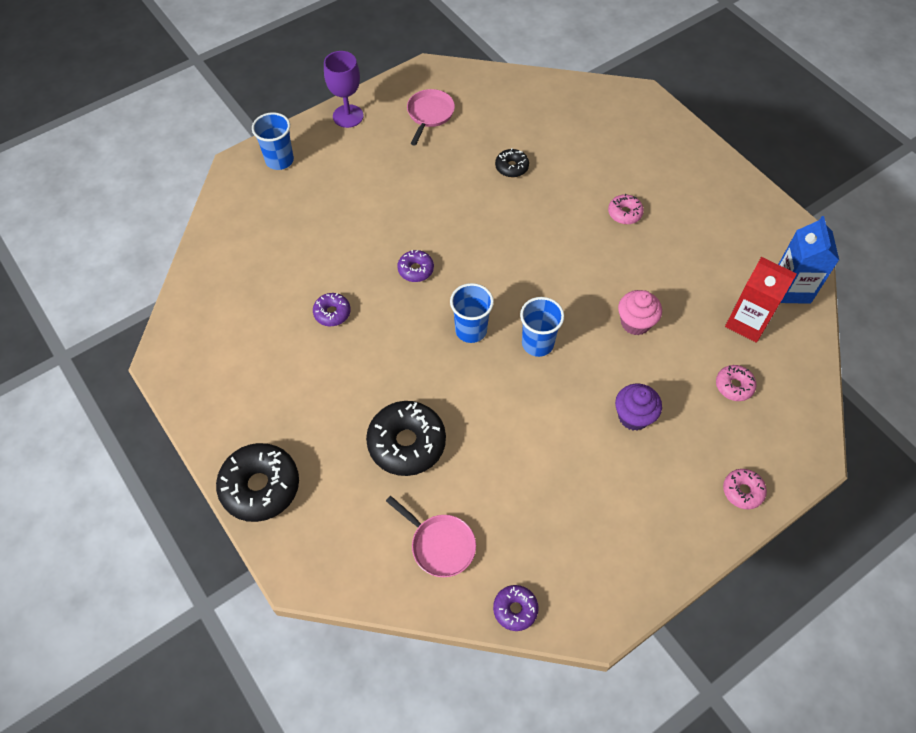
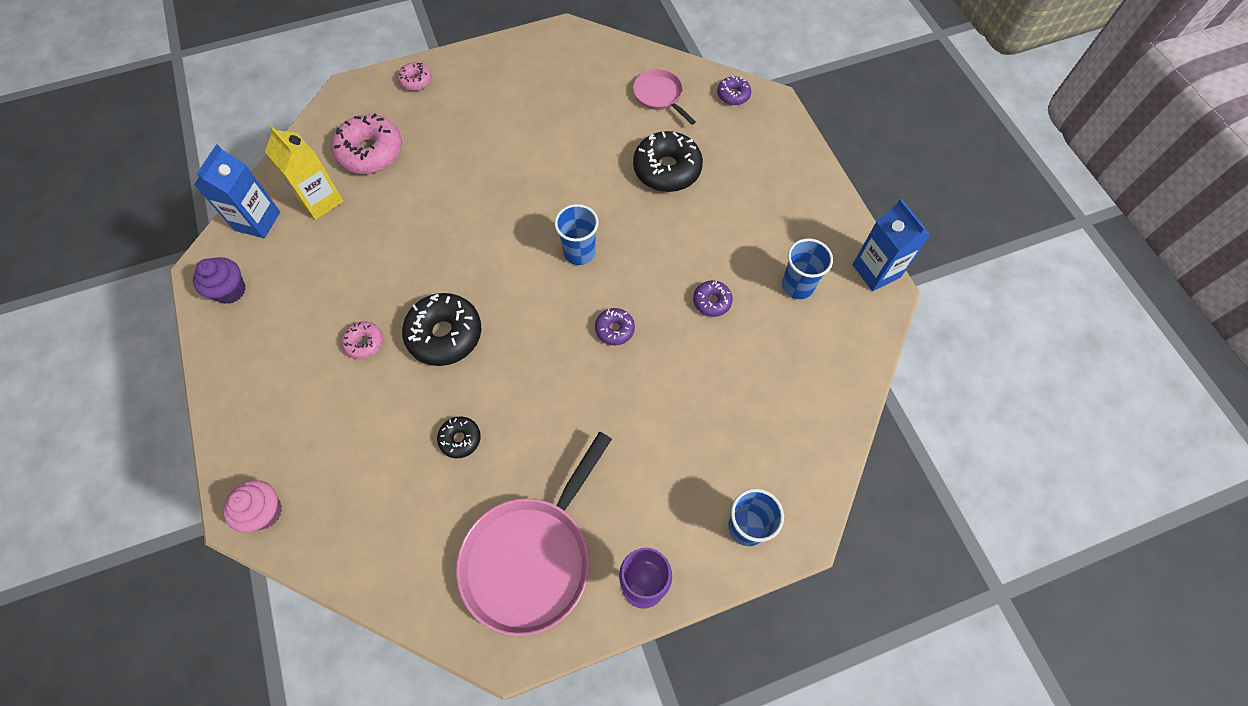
camera: 165 degrees left, 5 degrees up
black donut [216,443,299,522] -> black donut moved to [402,293,482,366]
pink pan [407,89,455,146] -> pink pan [456,432,612,636], size x1.93
purple donut [493,585,539,631] -> purple donut moved to [717,76,751,105]
blue cup [520,297,564,357] -> blue cup moved to [782,238,833,299]
purple cupcake [615,383,662,431] -> purple cupcake moved to [193,257,246,304]
pink cupcake [618,290,662,335] -> pink cupcake moved to [223,480,282,533]
pink donut [716,365,757,401] -> pink donut [331,113,402,174], size x1.93
red carton [725,257,797,343] -> yellow carton [265,125,344,220]
none -> blue carton [853,199,931,291]

